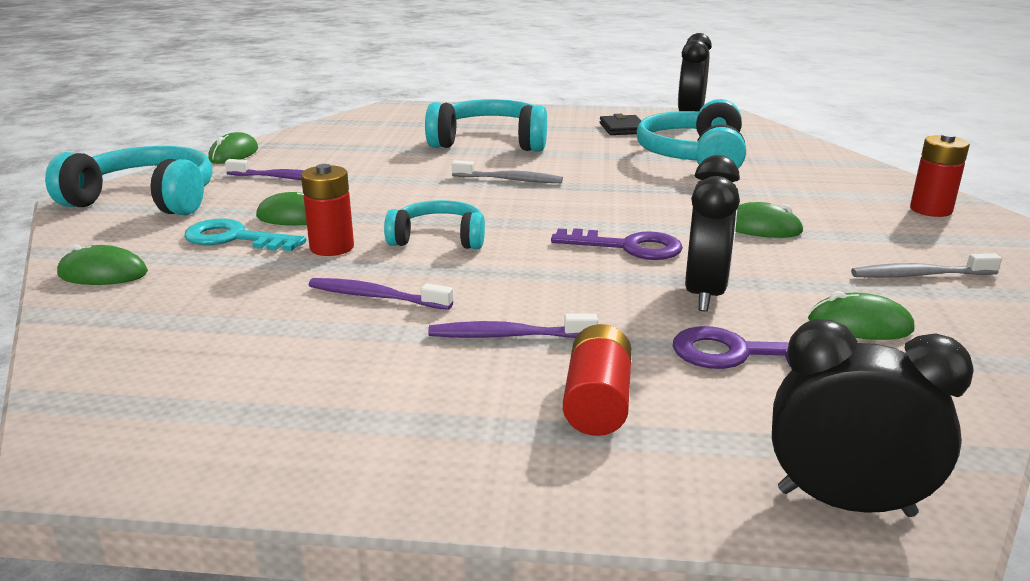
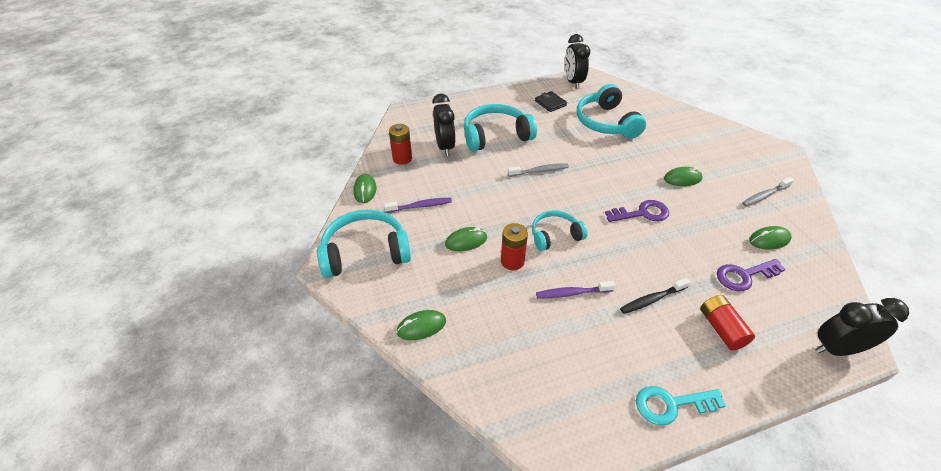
camera: 25 degrees left, 20 degrees up
turquoise key [184,218,306,251] -> turquoise key moved to [636,386,726,426]
purple toothbrush [428,314,598,338] -> black toothbrush [620,278,690,314]
black clock [685,155,740,312] -> black clock moved to [433,94,456,156]
red battery [910,133,970,217] -> red battery moved to [389,124,412,165]

